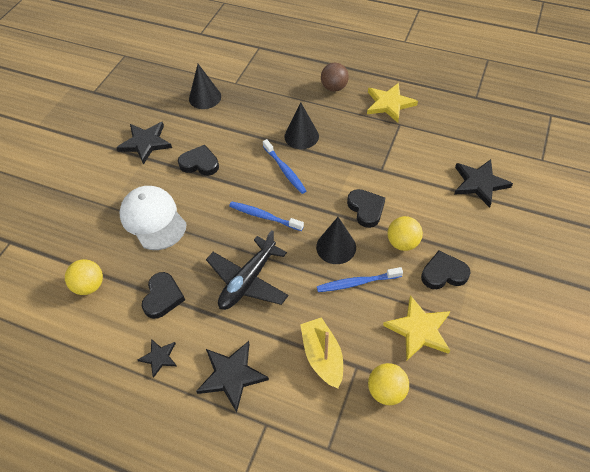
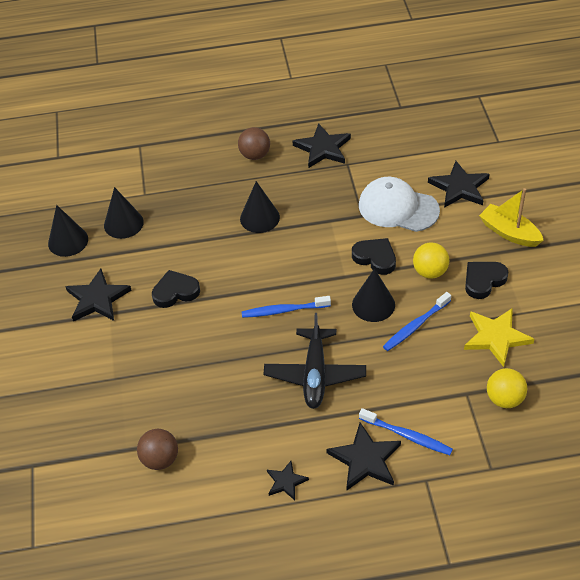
camera: 30 degrees left, 5 degrees down
yellow ball [65,259,103,295] -> brown ball [137,429,178,470]
white cap [119,186,187,250] -> white cap moved to [359,177,440,232]
black heart [142,272,185,319] -> none
blue toothbrush [263,139,306,194] -> blue toothbrush moved to [359,408,453,455]
yellow boat [300,317,343,389] -> yellow boat moved to [479,188,544,247]
yellow star [367,83,418,123] -> black star [292,123,351,168]
none -> black cone [48,205,88,257]

